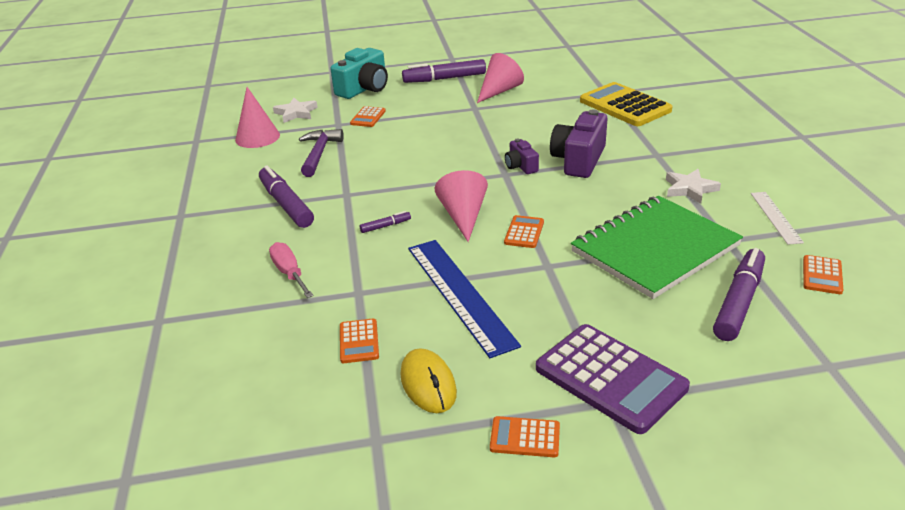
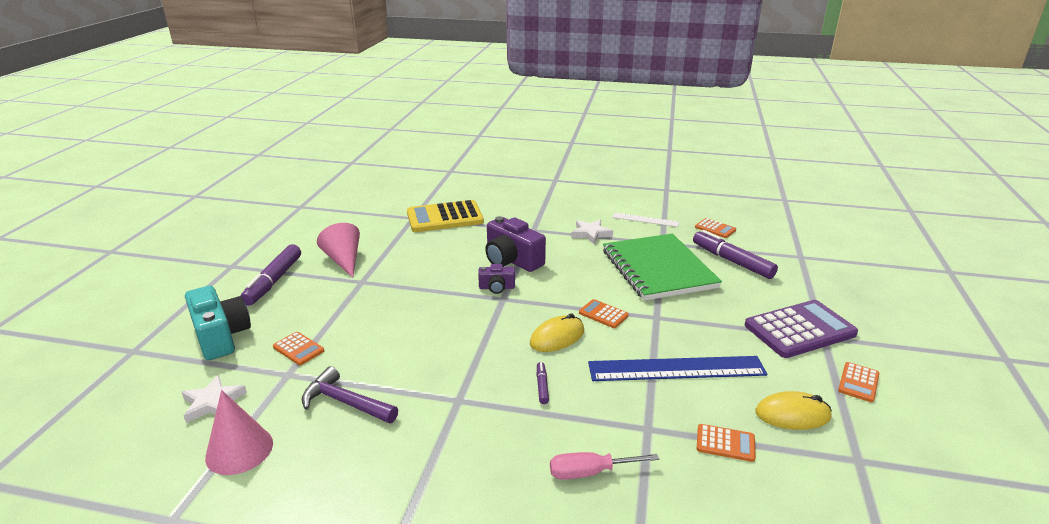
camera: 70 degrees left, 5 degrees down
purple marker [259,165,314,228] -> none
pink cone [435,170,488,242] -> yellow mouse [530,313,584,352]

